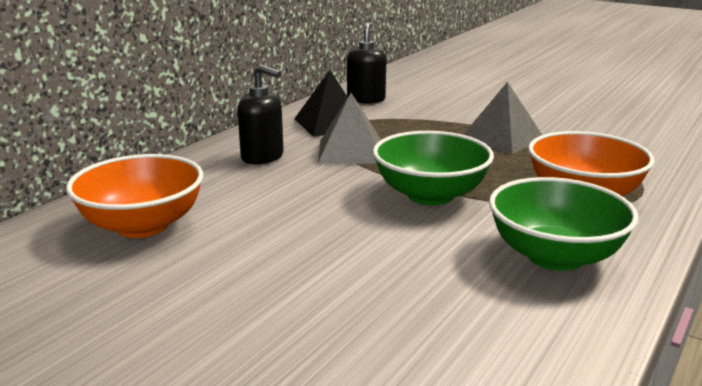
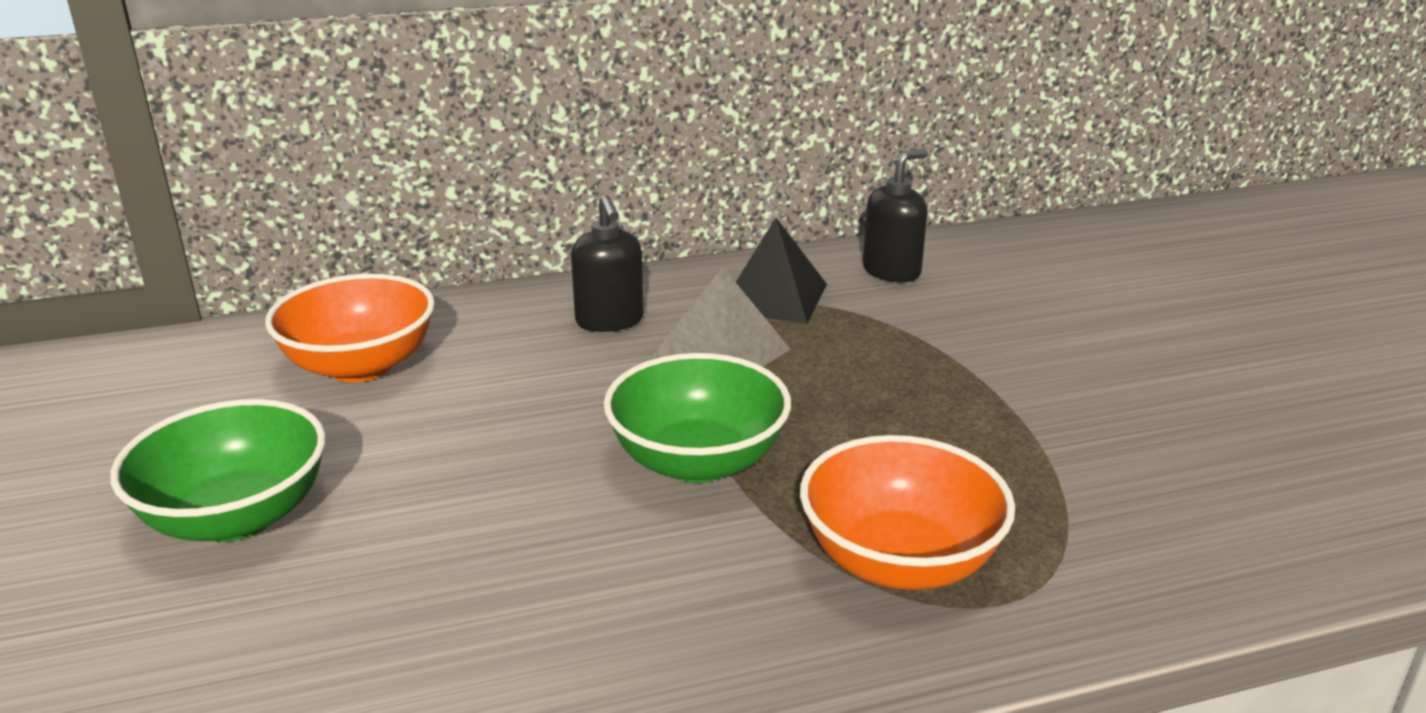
camera: 40 degrees right, 5 degrees up
grey pyramid [463,82,542,154] -> none
green bowl [489,177,639,271] -> green bowl moved to [110,399,326,542]

